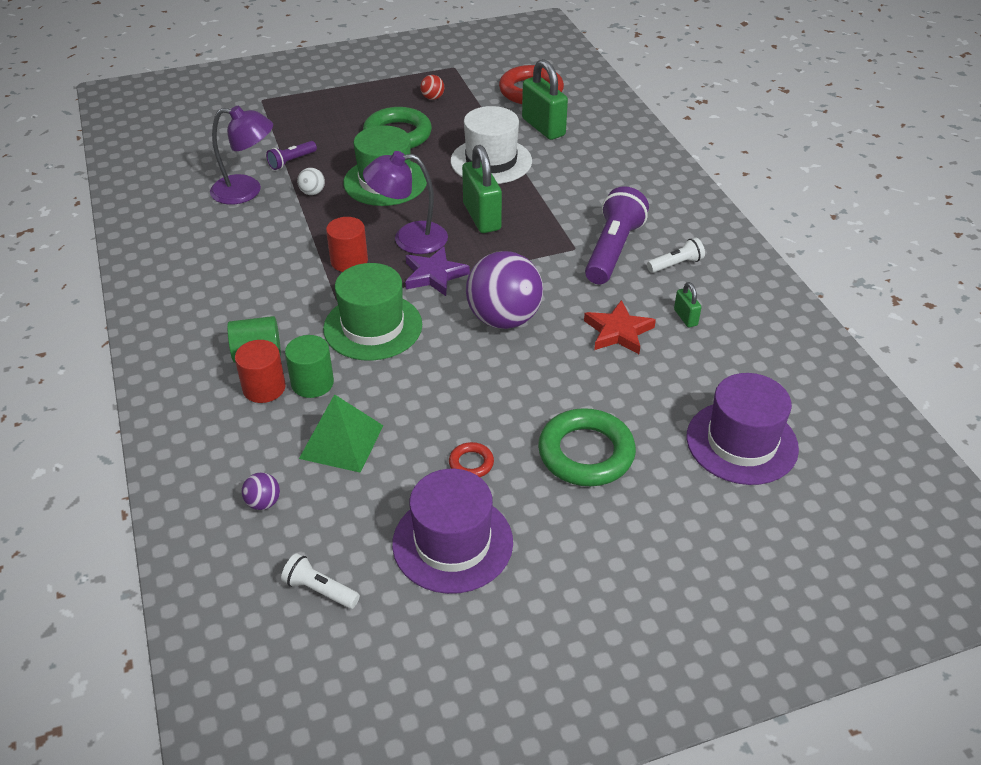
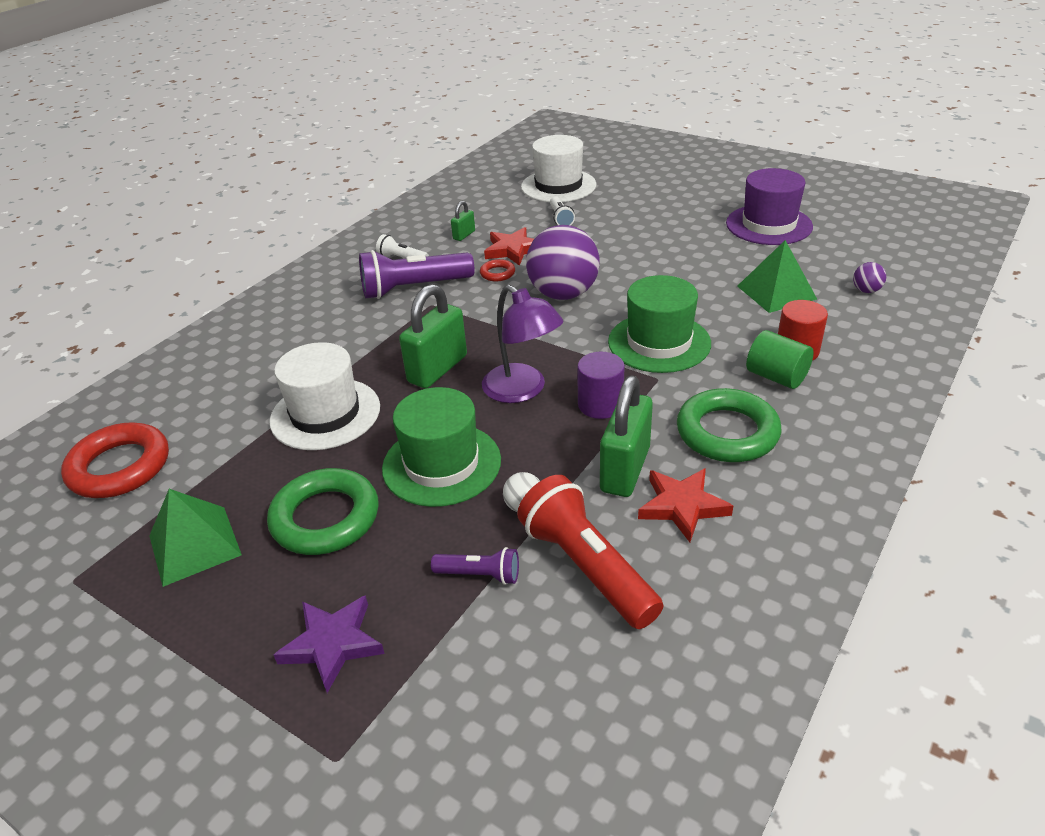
camera: 125 degrees left, 5 degrees down
purple lamp [210,106,273,205] -> red flashlight [517,475,663,629]
white flashlight [281,553,360,609] -> white flashlight moved to [550,196,575,226]
green cylinder [285,335,334,398] -> none
red cylinder [326,217,368,272] -> purple cylinder [577,352,625,419]
purple star [405,247,470,296] -> purple star moved to [274,595,385,693]
red ball [420,75,444,100] -> green pyramid [149,489,242,587]
red ring [449,442,494,477] -> red ring moved to [480,259,515,281]
green padlock [522,59,568,140] -> green padlock moved to [600,376,653,497]
green ring [538,408,636,486] -> green ring moved to [677,388,781,462]
purple hat [687,373,799,485] -> white hat [521,135,596,202]
none -> red star [638,468,733,542]

